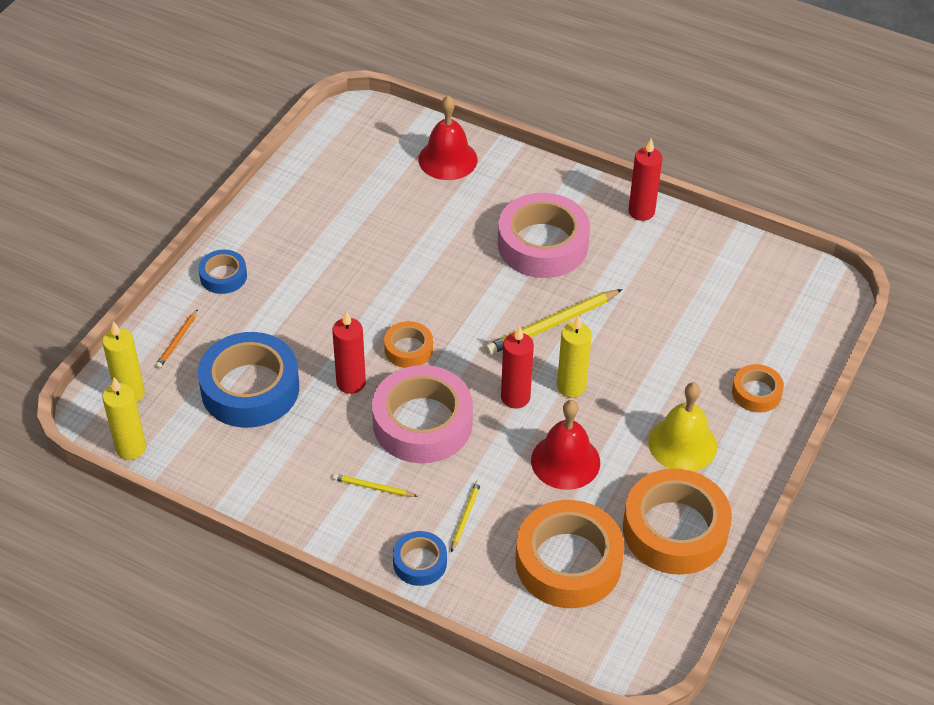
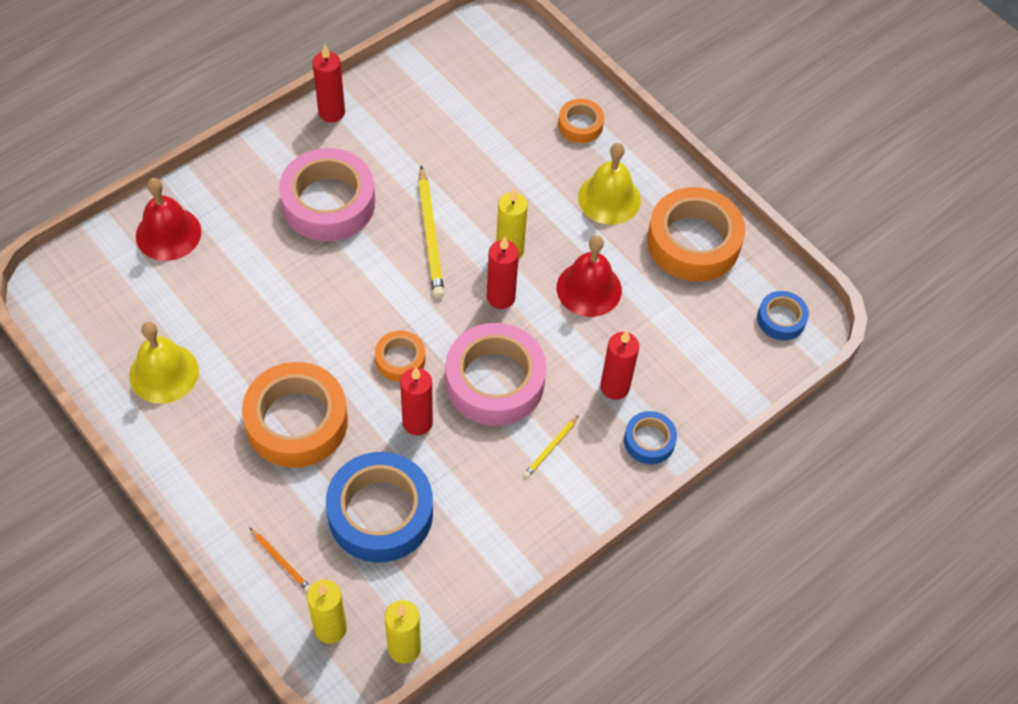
camera: 70 degrees left, 10 degrees up
blue tape [199,250,247,294] -> blue tape moved to [757,291,809,340]
yellow pencil [451,480,481,552] -> red candle [600,331,639,400]
orange tape [516,500,625,608] -> orange tape moved to [242,362,348,468]
none -> yellow bell [129,322,199,404]

